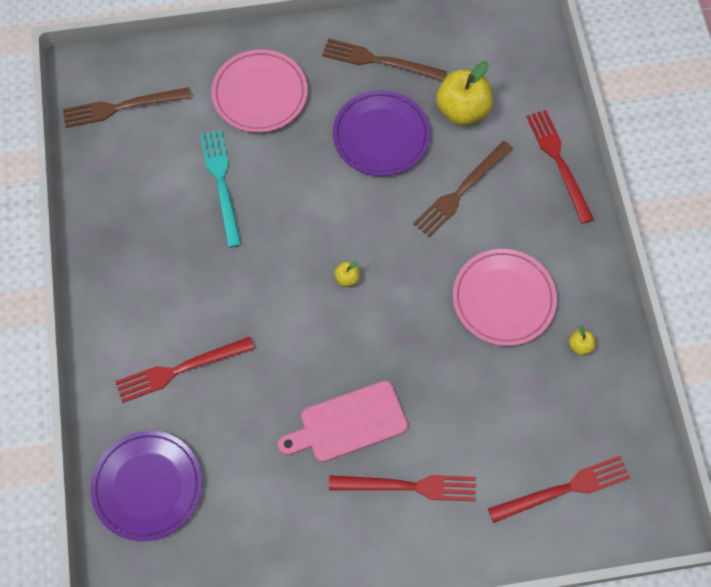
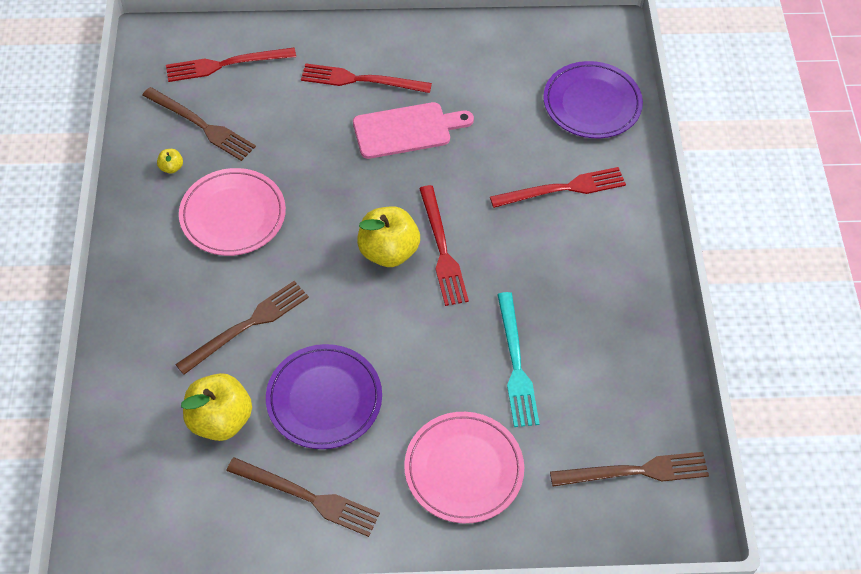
camera: 175 degrees left, 10 degrees down
yellow apple [334,261,360,287] -> yellow apple [357,207,420,267], size x2.32
red fork [526,110,594,224] -> red fork moved to [419,185,469,306]
none -> brown fork [142,87,256,161]

